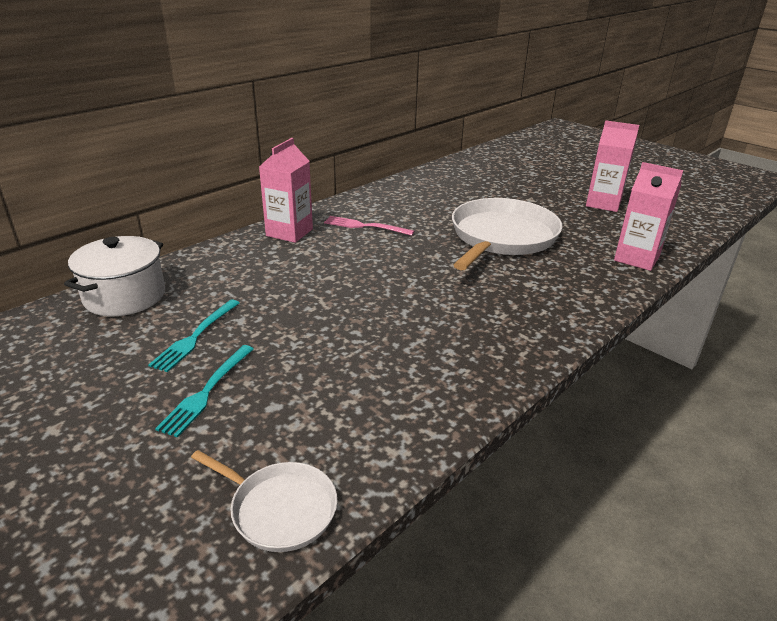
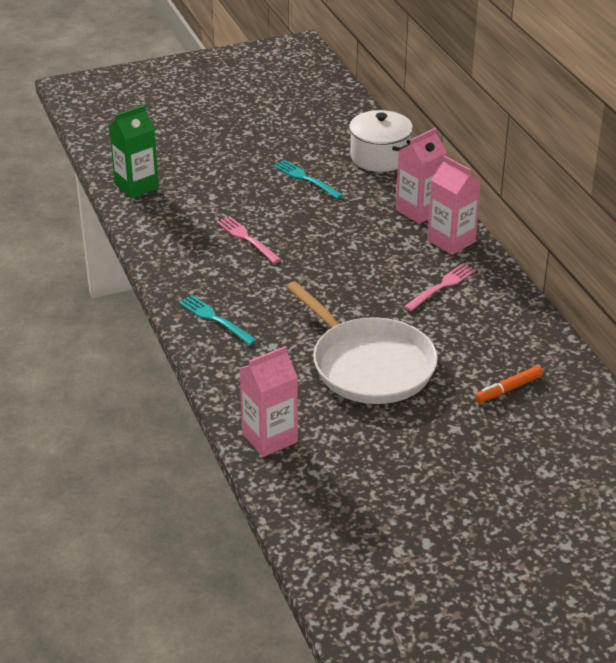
camera: 115 degrees right, 5 degrees up
turquoise fork [155,345,254,438] -> turquoise fork moved to [179,295,257,345]
white pan [191,450,337,552] -> green carton [109,105,159,198]
pink carton [586,120,639,212] -> pink carton moved to [396,128,447,224]
none -> pink fork [217,216,281,263]
none -> orange marker [475,366,543,403]

